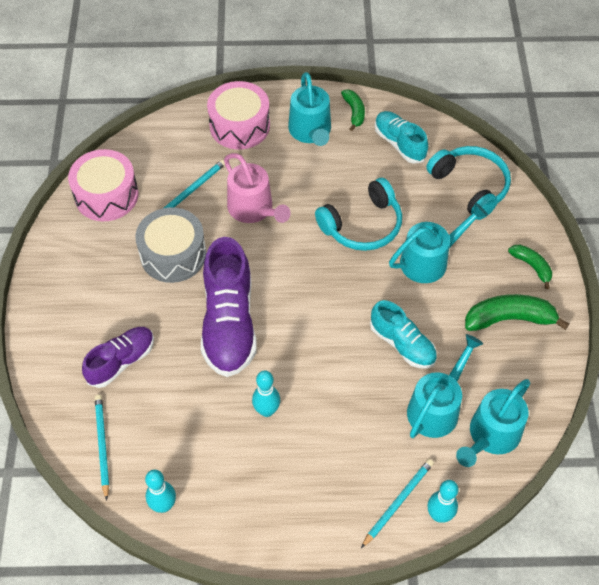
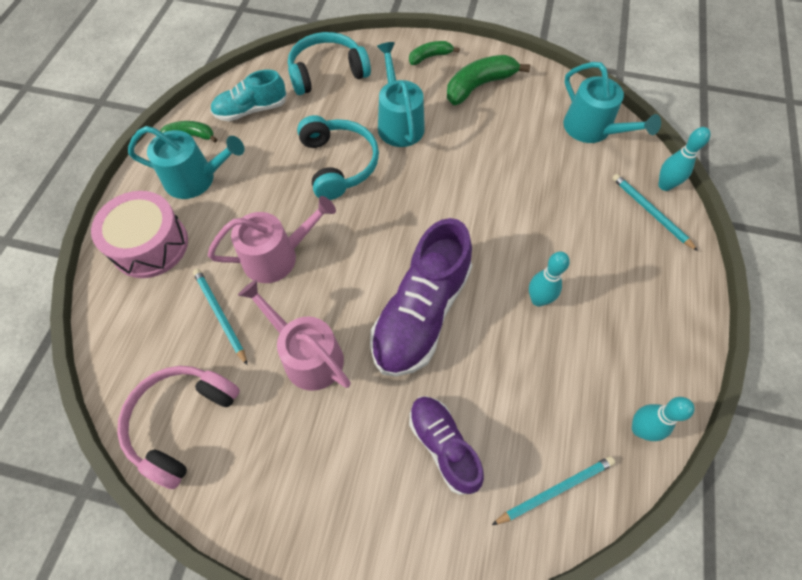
camera: 75 degrees left, 5 degrees up
pink drum [68,149,139,221] -> pink headphones [117,366,240,489]
turquoise pencil [95,395,109,501] -> turquoise pencil turned 150 degrees clockwise [492,456,615,525]
grey drum [135,207,206,283] -> pink watering can [238,280,351,391]
purple shoe [201,237,257,377] -> purple shoe turned 105 degrees clockwise [370,218,472,377]
turquoise shoe [370,300,437,369] -> none
turquoise watering can [407,334,483,438] -> none
green banana [465,294,569,331] -> green banana turned 45 degrees clockwise [447,55,530,105]

